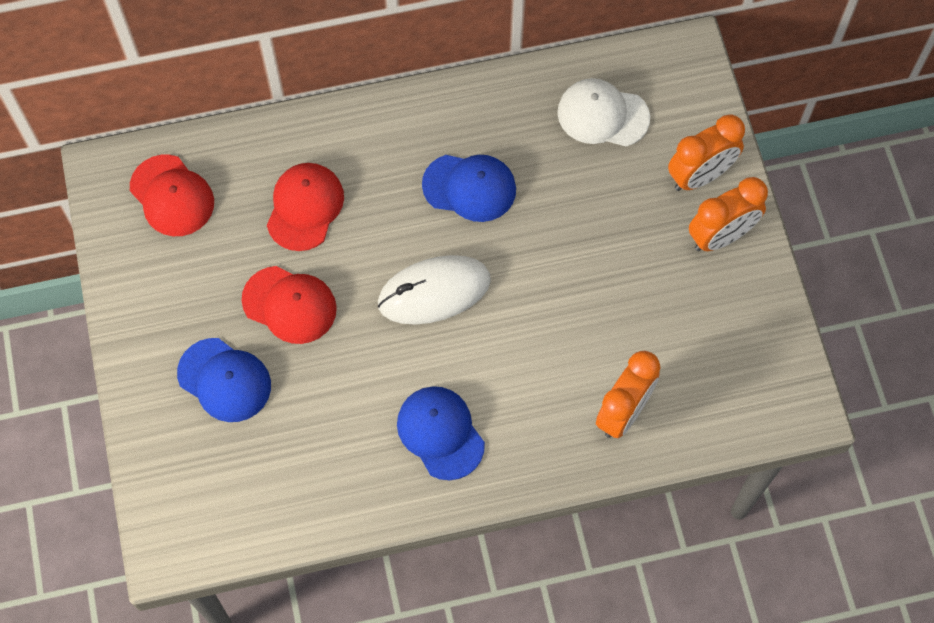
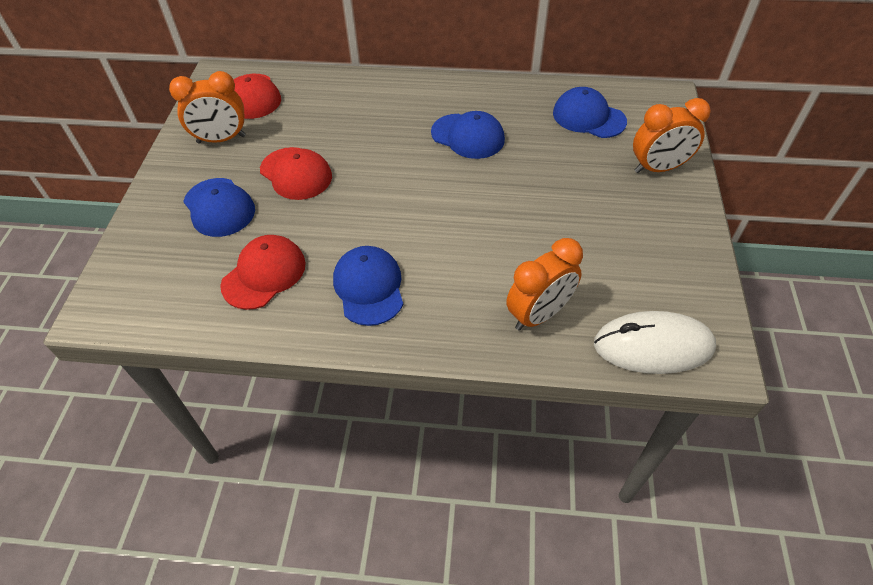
camera: 20 degrees right, 15 degrees down
red cap [267,163,344,251] -> red cap moved to [220,235,306,310]
white mouse [378,255,491,325] -> white mouse moved to [594,311,716,374]
white cap [557,78,650,147] -> blue cap [553,87,627,138]
orange clock [689,177,768,251] -> orange clock moved to [169,71,246,143]

